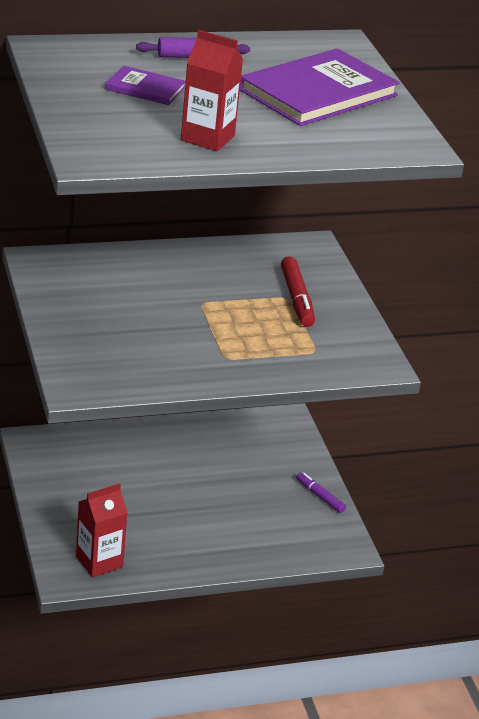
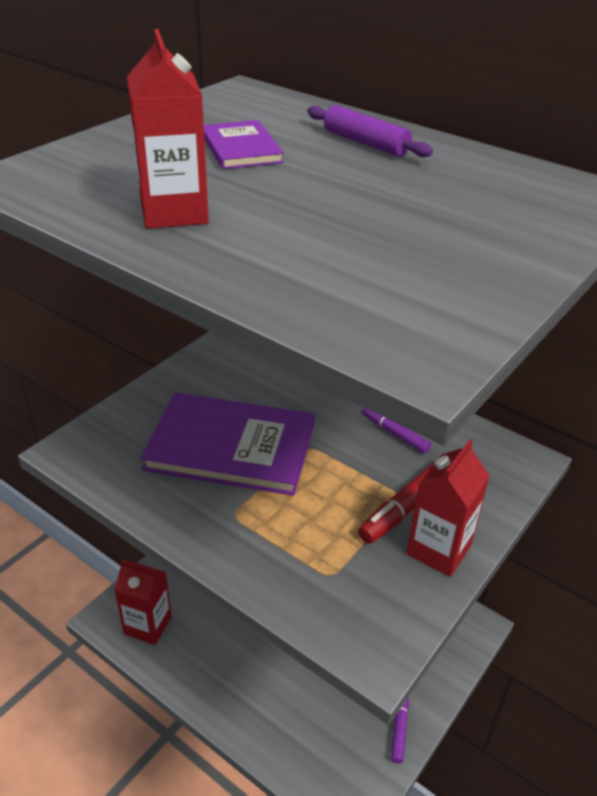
camera: 55 degrees right, 5 degrees up
purple book [240,48,400,126] -> purple book moved to [140,392,315,496]
none -> purple marker [361,407,431,453]
none -> red carton [406,440,490,577]

